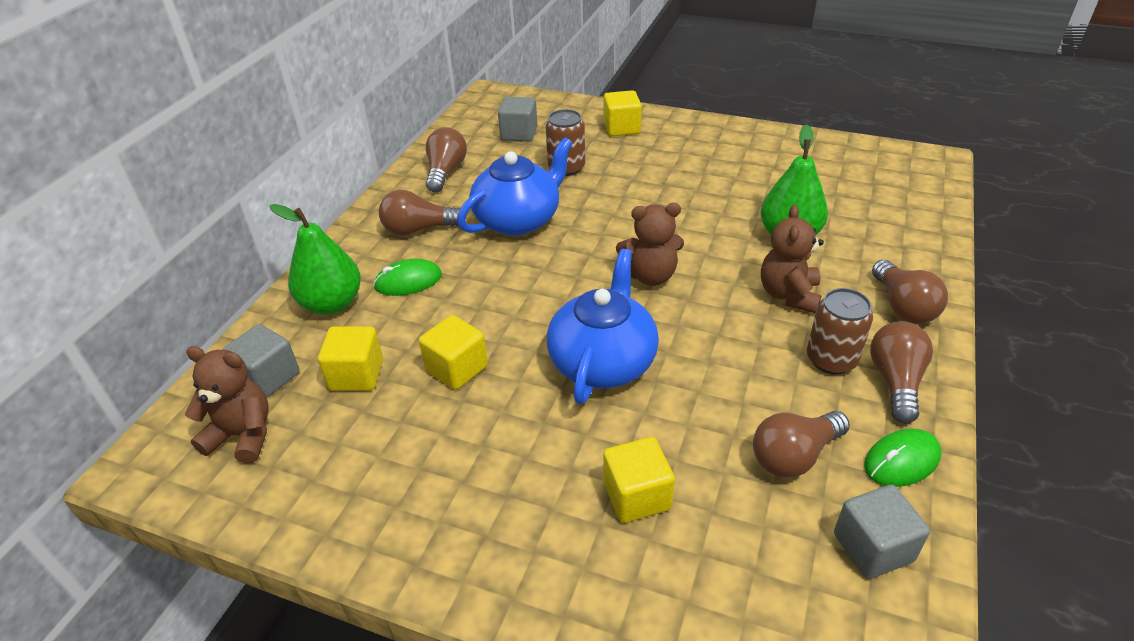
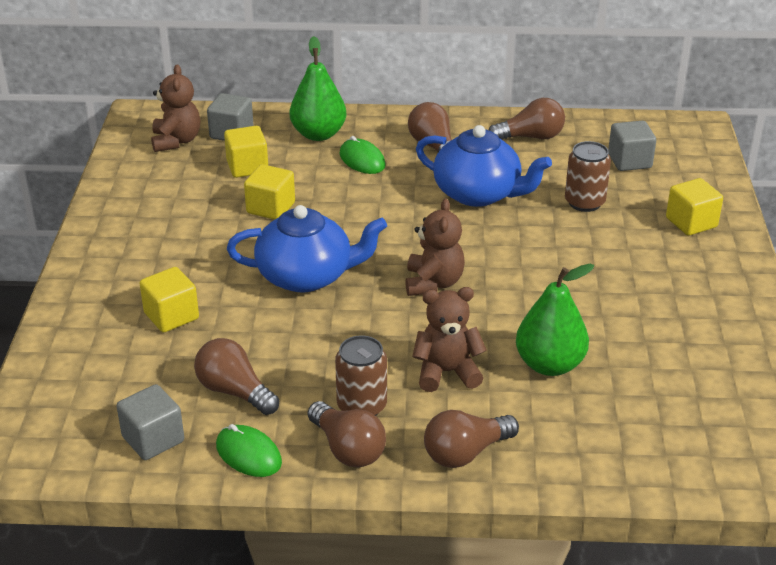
camera: 70 degrees right, 5 degrees down
brown teddy bear [616,203,684,286] -> brown teddy bear turned 150 degrees counterclockwise [405,199,465,296]
brown light bulb [870,321,933,423] -> brown light bulb turned 60 degrees clockwise [308,401,386,467]

